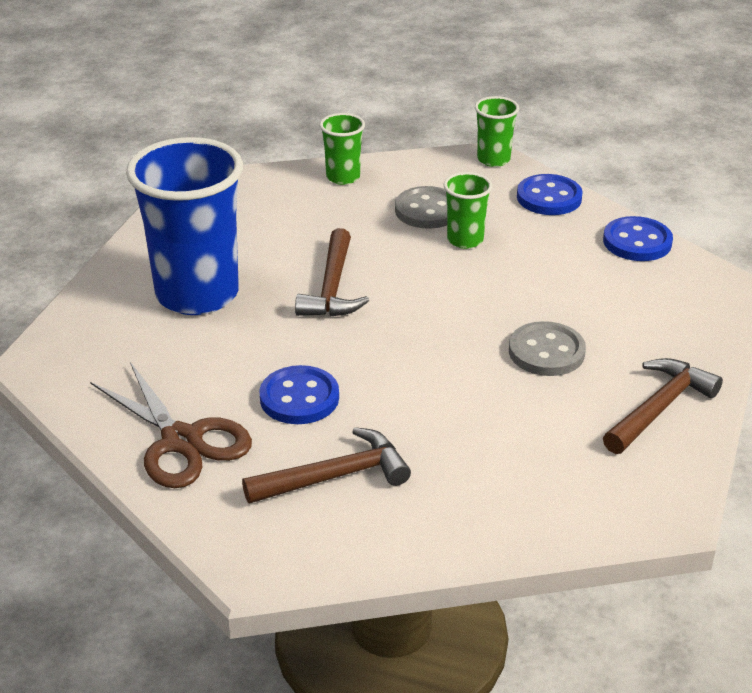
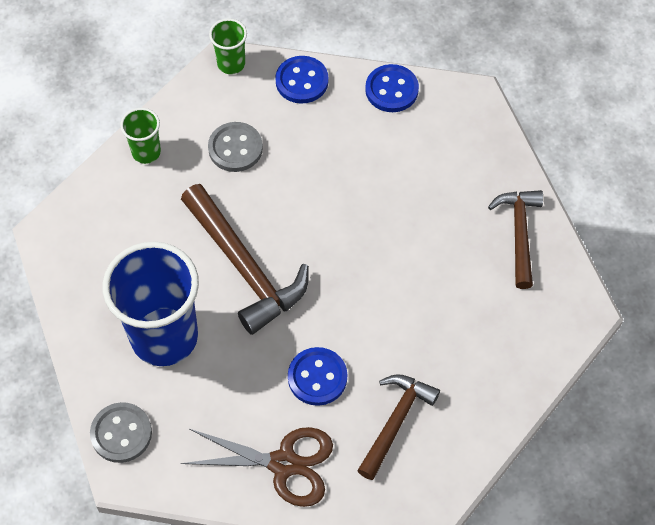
camera: 40 degrees left, 25 degrees up
brown hammer [295,228,369,317] -> brown hammer [181,184,309,335], size x1.55
green cup [444,172,492,249] -> none
grey button [509,321,586,376] -> grey button moved to [90,402,152,463]

